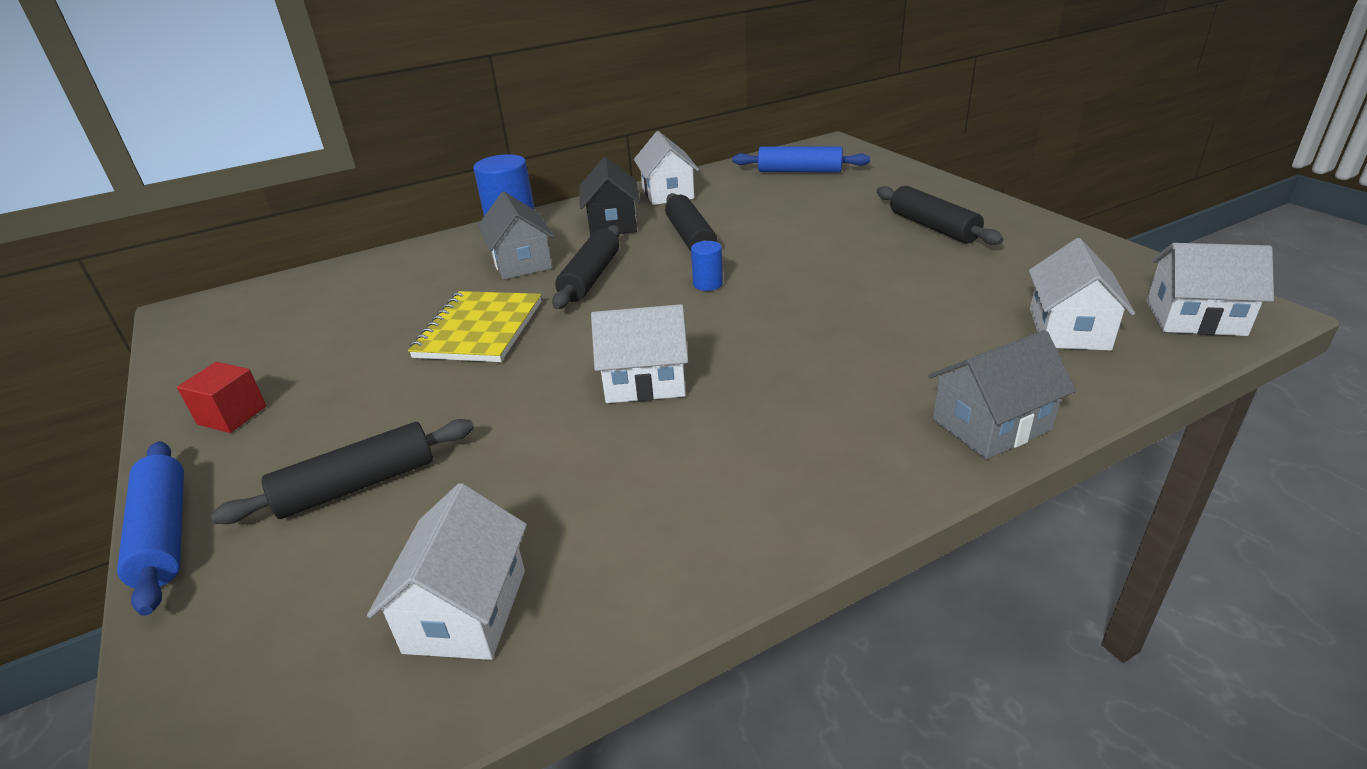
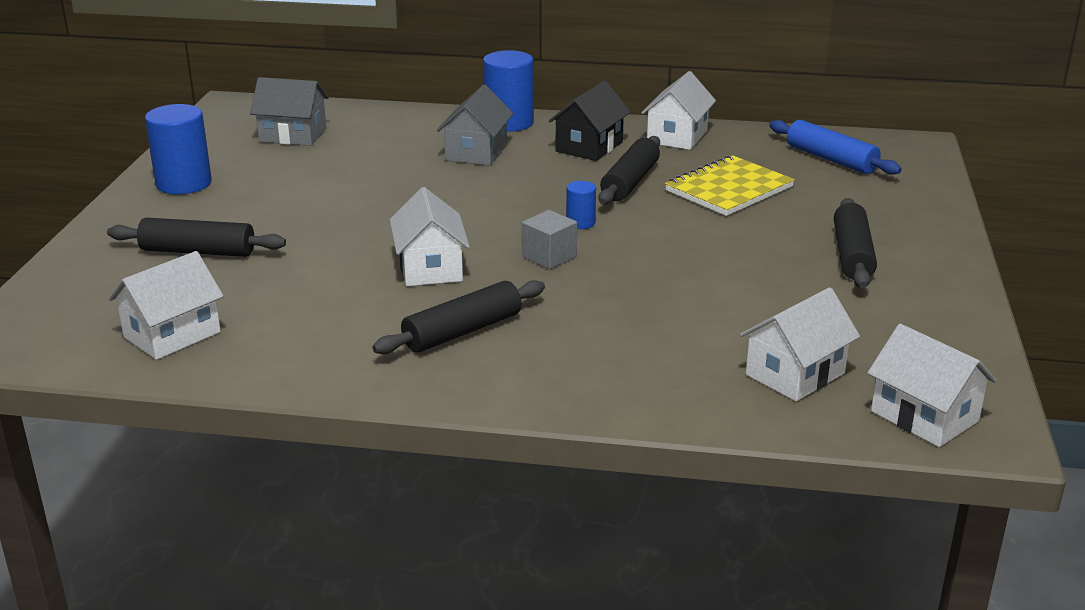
camera: 35 degrees right, 5 degrees down
blue rolling pin [117,441,184,616] -> none
red cube [177,362,266,433] -> blue cylinder [145,104,212,194]
yellow notebook [408,291,541,362] -> yellow notebook moved to [665,155,795,216]
black rolling pin [552,225,620,309] -> black rolling pin moved to [372,280,545,354]
white house [591,304,688,403] -> white house turned 45 degrees clockwise [390,187,470,286]
grey house [928,330,1076,459] -> grey house moved to [250,77,329,146]
none -> grey cube [522,210,577,269]

